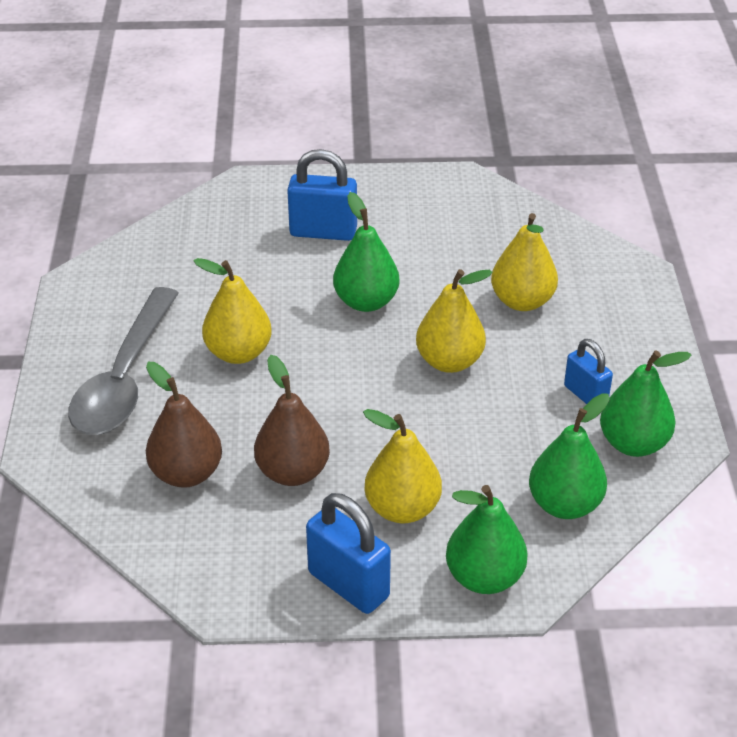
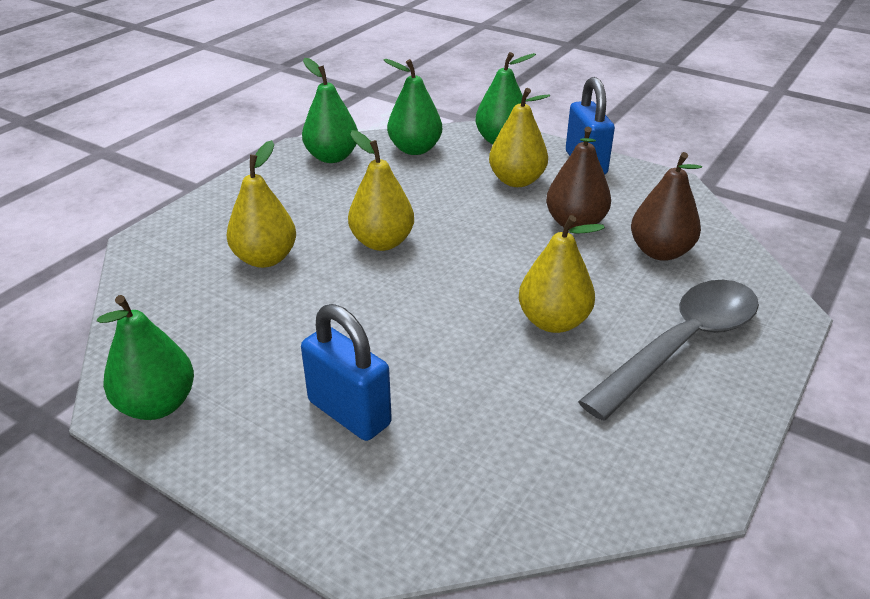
camera: 145 degrees left, 5 degrees down
green pear [333,192,400,312] -> green pear moved to [97,295,194,420]
blue padlock [564,339,613,404] -> none

